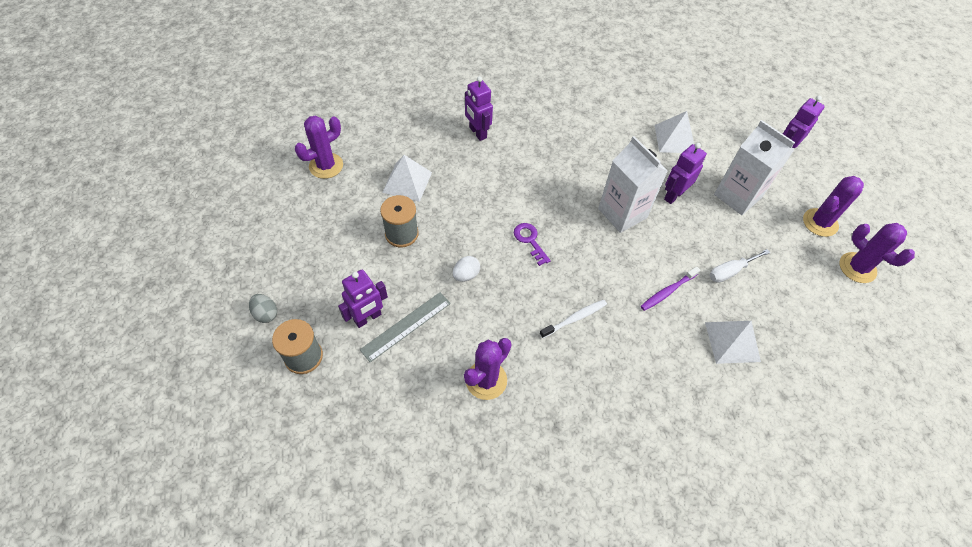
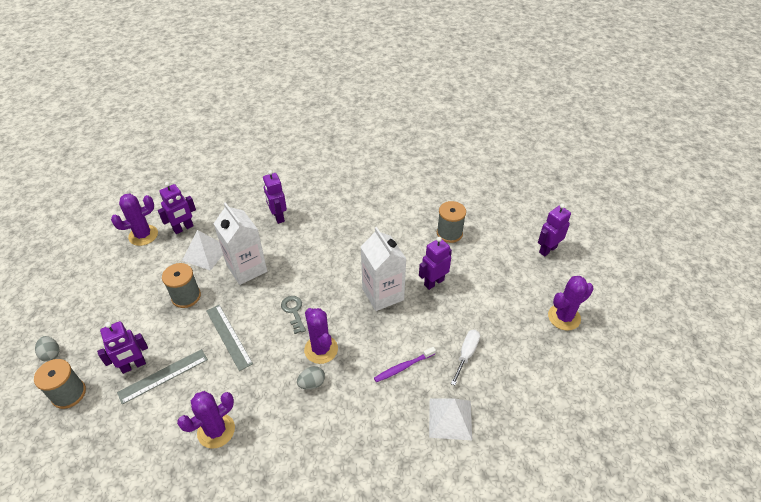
camera: 10 degrees right, 10 degrees down
white egg [453,256,480,282] -> grey ruler [206,305,253,371]
purple key [514,223,551,266] -> grey key [281,296,306,334]
white toothbrush [540,300,607,338] -> grey egg [297,366,325,390]
white pyramid [655,111,694,153] -> grey spool [437,201,466,243]
white screwdriver [709,249,770,283] -> white screwdriver turned 135 degrees clockwise [451,330,480,385]
white carton [714,120,795,215] -> white carton moved to [213,202,267,285]
purple cactus [840,223,915,283] -> purple cactus moved to [304,308,338,364]
none -> purple robot [158,182,196,234]

